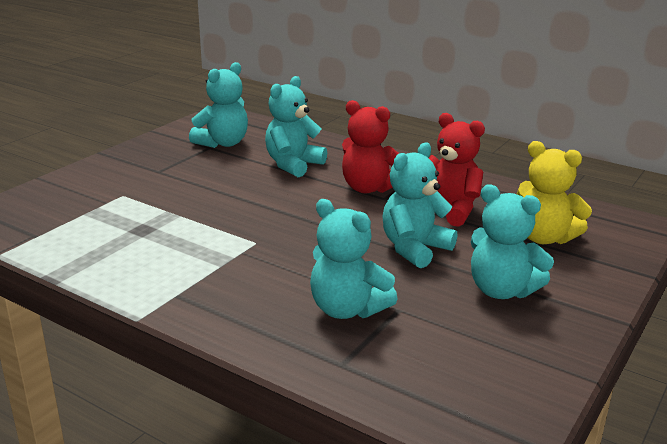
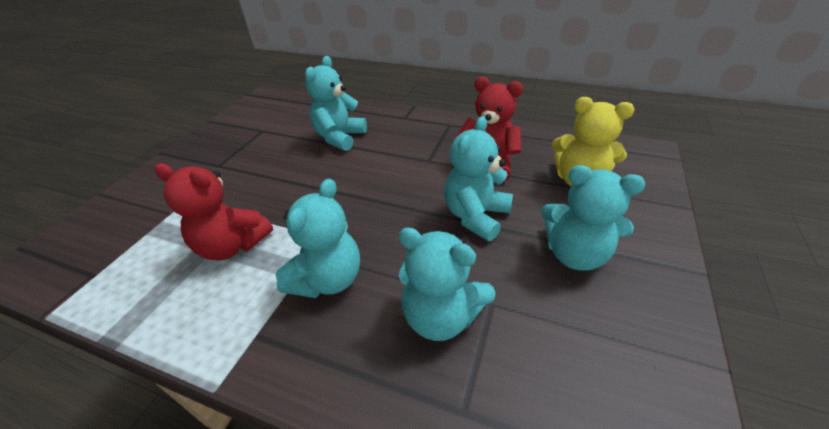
camera: 10 degrees left, 15 degrees up
turquoise teddy bear [189,62,248,148] -> turquoise teddy bear moved to [276,179,360,298]
red teddy bear [342,100,399,193] -> red teddy bear moved to [154,163,273,260]

